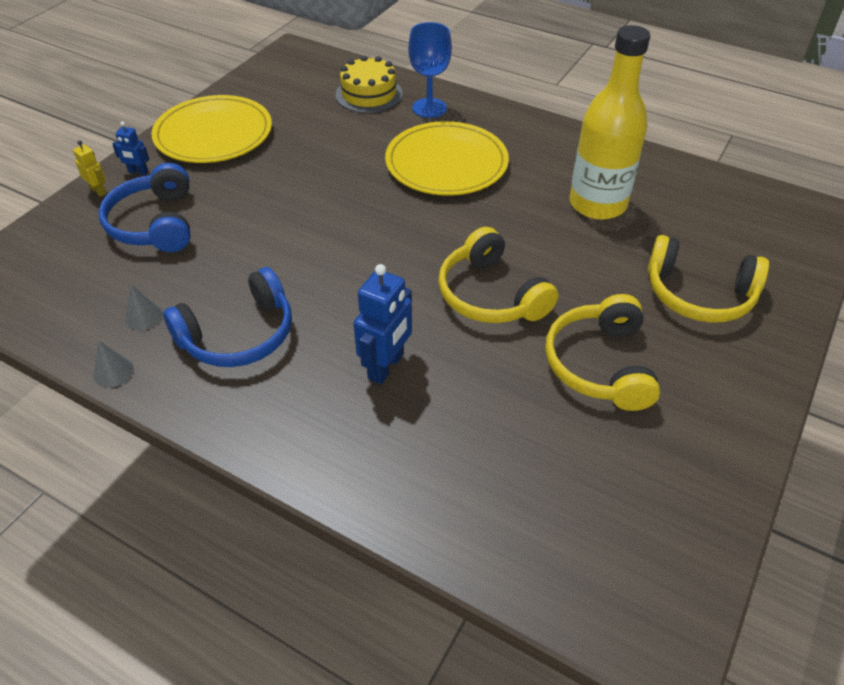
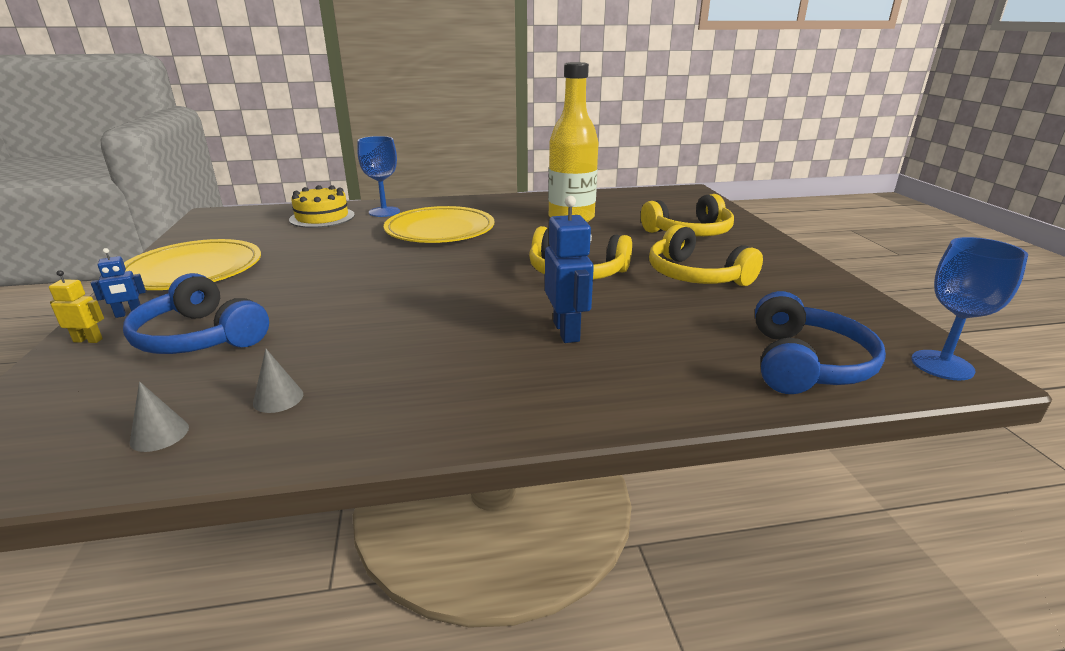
camera: 40 degrees left, 20 degrees down
grey cone [93,340,134,388] -> grey cone moved to [130,382,189,452]
blue headphones [163,267,292,367] -> blue headphones moved to [755,291,886,394]
none -> blue goblet [911,237,1028,380]

